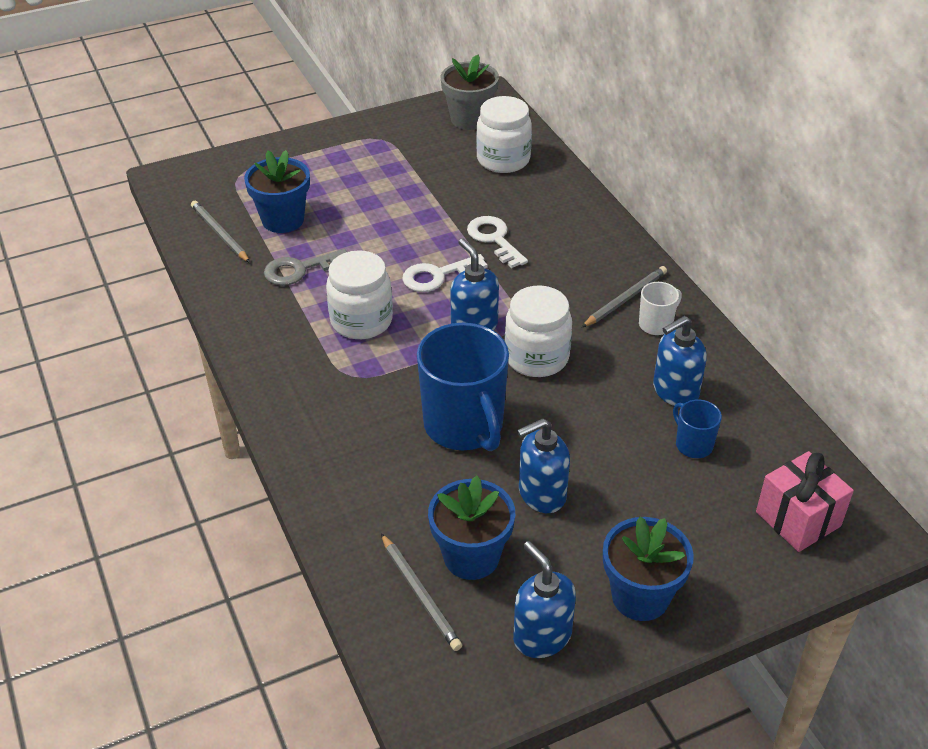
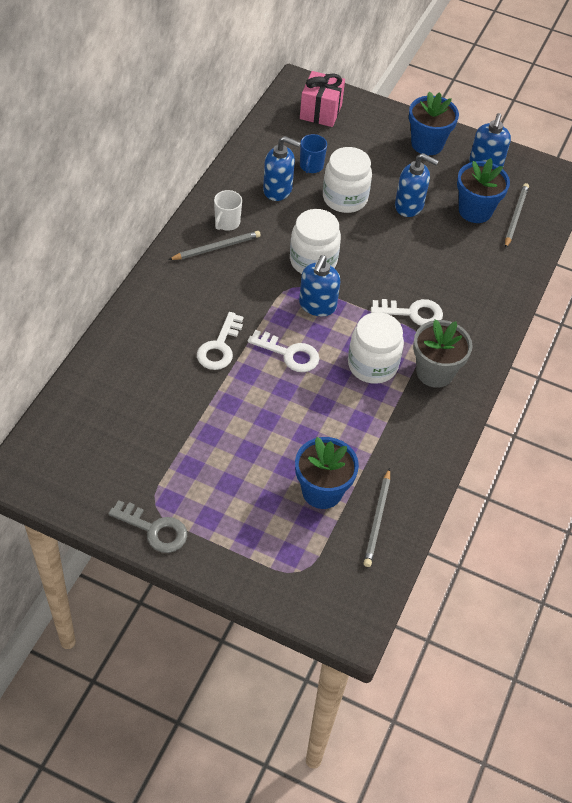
camera: 135 degrees left, 10 degrees up
grey key [264,249,347,286] -> grey key moved to [108,500,187,553]
blue mug [417,323,509,451] -> none
grey flower pot [441,55,499,130] -> grey flower pot moved to [413,319,473,388]
white jar [476,96,532,173] -> white jar moved to [323,147,372,213]
grey pencil [582,266,667,327] -> grey pencil turned 150 degrees clockwise [168,231,261,260]
white mug [639,282,682,335] -> white mug turned 75 degrees counterclockwise [214,190,242,231]
none -> white key [371,299,443,326]

